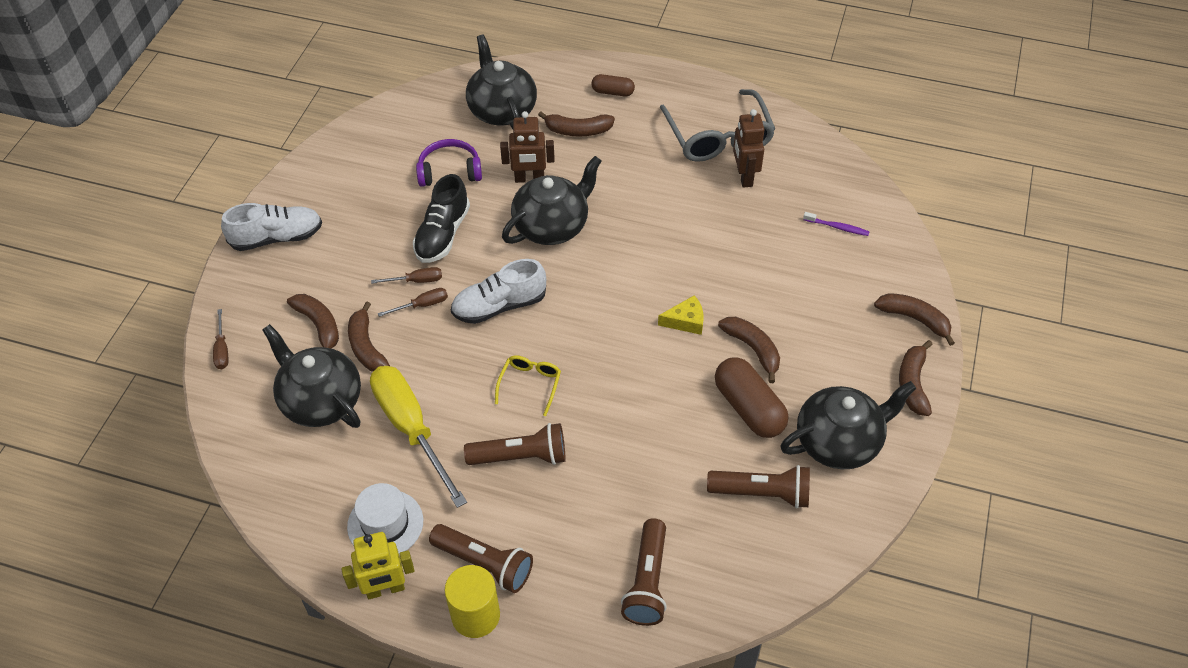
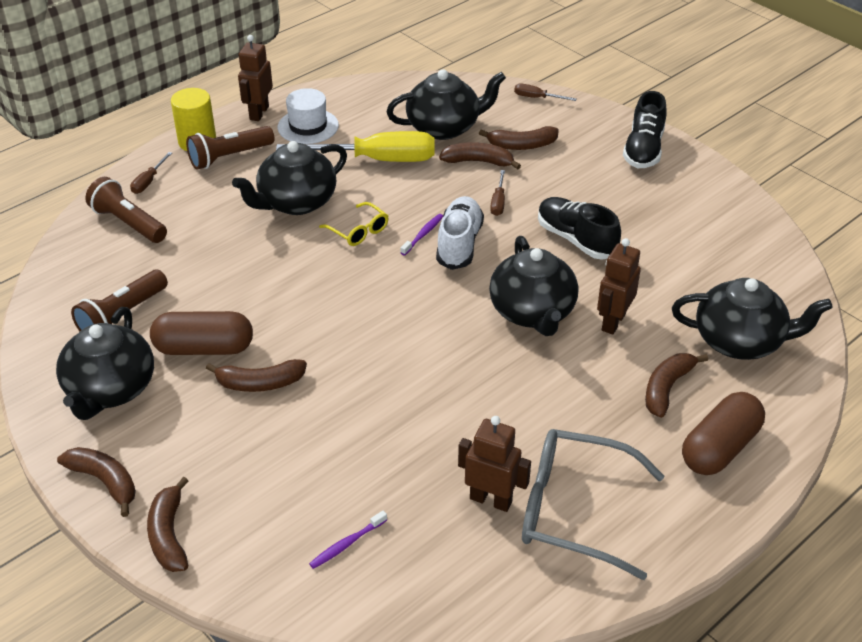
camera: 120 degrees right, 10 degrees down
white shoe [221,203,322,251] -> black shoe [623,91,666,168]
yellow robot [342,532,414,599] -> brown robot [238,35,273,121]
brown screwdriver [371,267,442,284] -> brown screwdriver moved to [130,152,172,194]
purple headphones [416,139,482,187] -> none
brown flashlight [464,423,566,465] -> black teapot [232,141,347,215]
brown capsule [591,74,635,96] -> brown capsule [682,392,765,475], size x1.78
yellow cheese [658,295,704,335] -> none
brown banana [874,293,955,346] -> brown banana turned 105 degrees clockwise [147,477,189,572]
none -> purple toothbrush [401,214,443,255]

